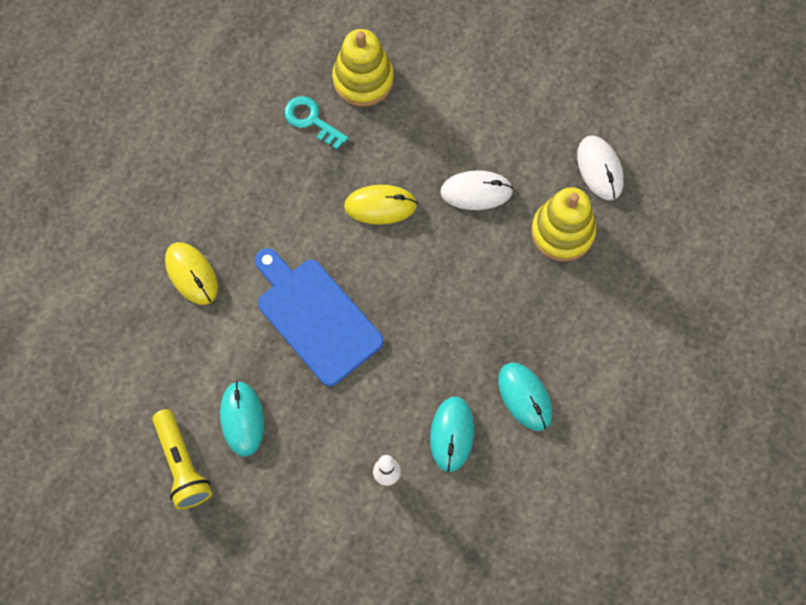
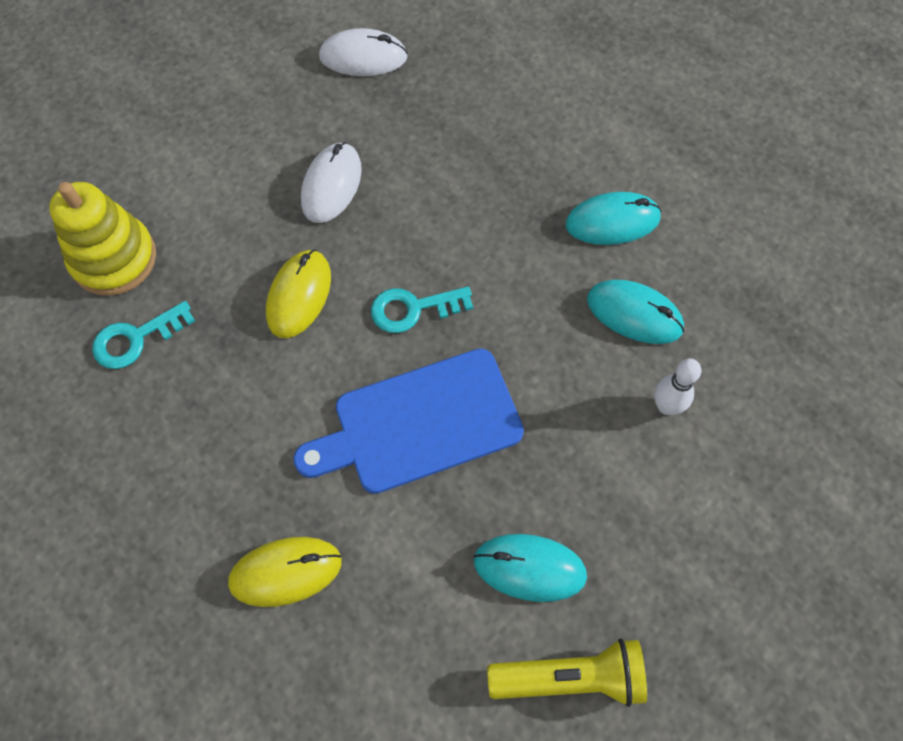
camera: 70 degrees left, 5 degrees down
yellow stacking toy [531,187,596,261] -> none
none -> turquoise key [371,286,473,333]

